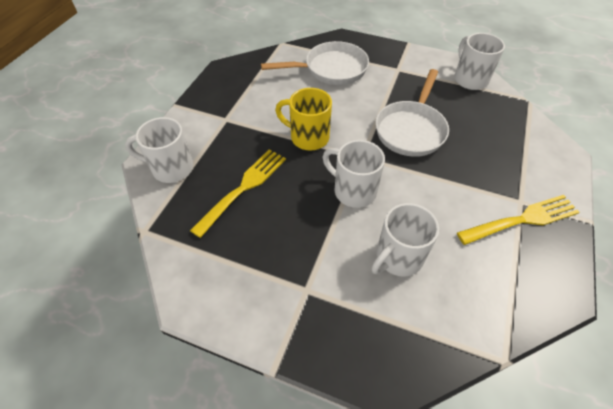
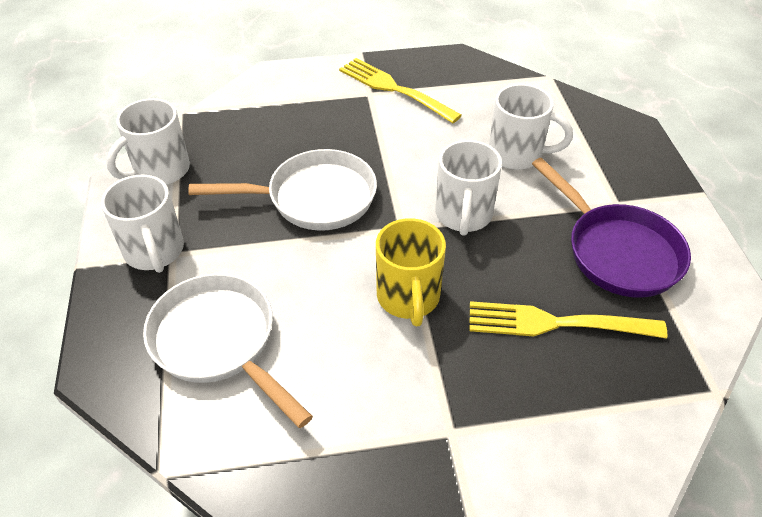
camera: 120 degrees left, 5 degrees down
white mug [125,117,193,183] -> white mug moved to [101,174,184,273]
none -> purple pan [532,158,691,298]

